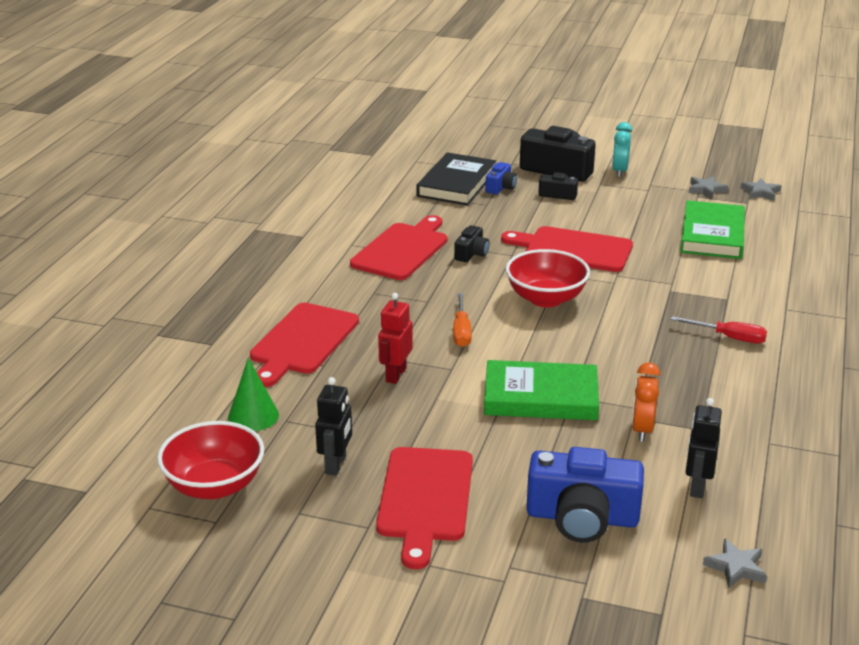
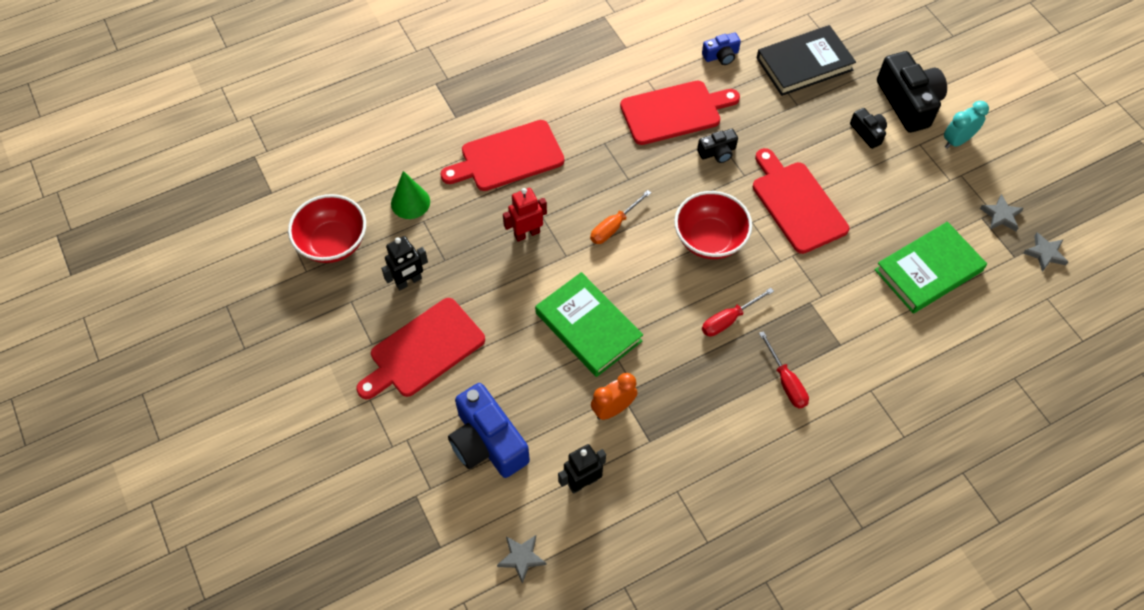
camera: 45 degrees right, 30 degrees up
blue camera [485,162,517,194] -> blue camera moved to [702,32,741,65]
none -> red screwdriver [702,288,774,337]

